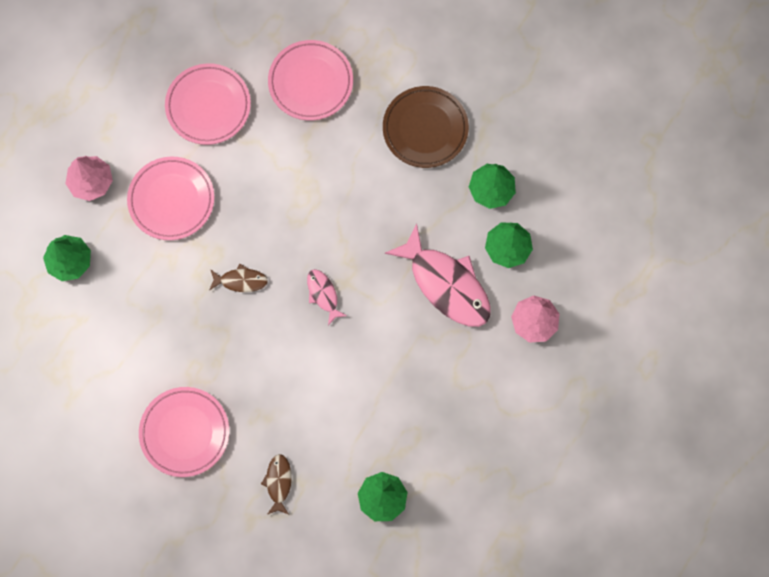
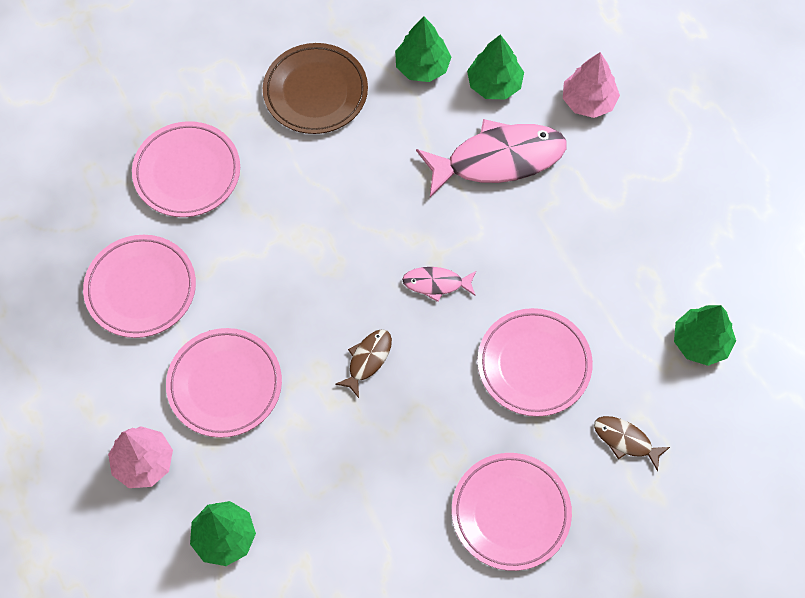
camera: 60 degrees left, 10 degrees down
none -> pink plate [477,308,593,417]

